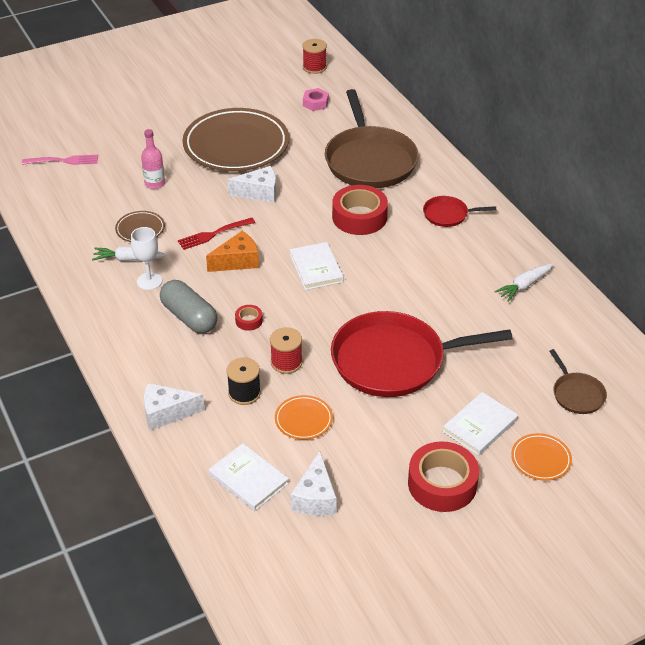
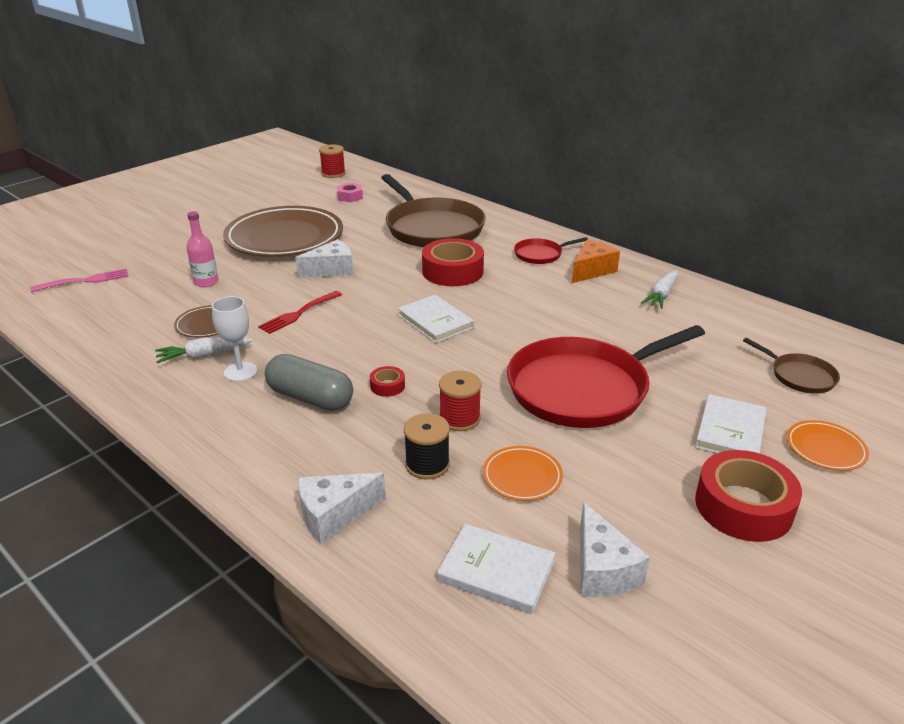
camera: 20 degrees left, 10 degrees down
orange cheese [206,231,259,272] -> orange cheese moved to [572,240,620,283]

